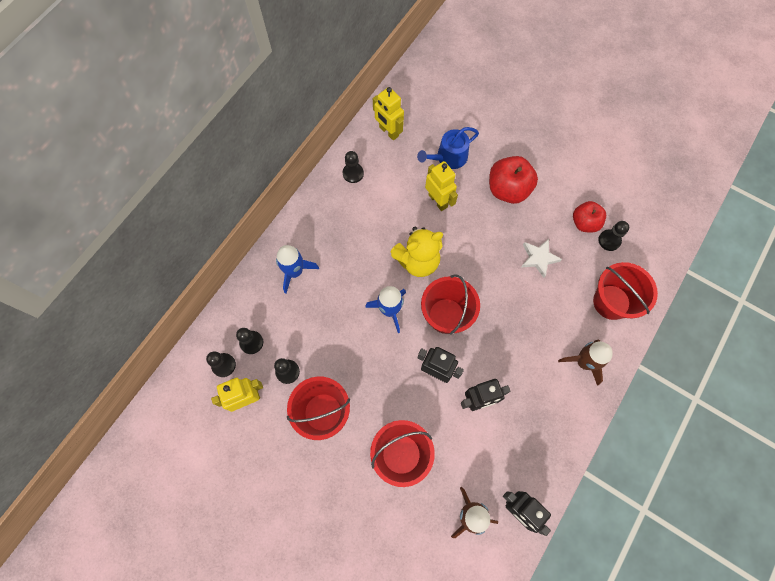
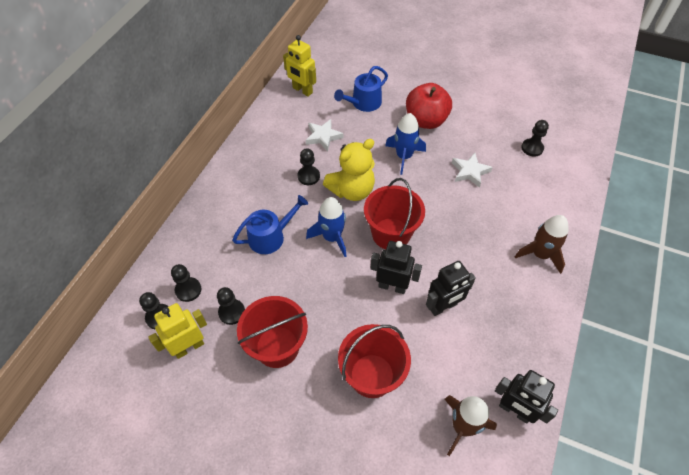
camera: 10 degrees left, 15 degrees down
blue rocket [276,245,319,294] -> blue rocket moved to [385,113,426,175]
black pawn [343,151,364,183] -> black pawn moved to [298,148,320,185]
yellow robot [425,161,458,211] -> none
red apple [573,201,606,233] -> none
red bucket [593,262,658,320] -> none
none -> blue watering can [232,195,308,254]
none -> white star [306,119,344,151]

